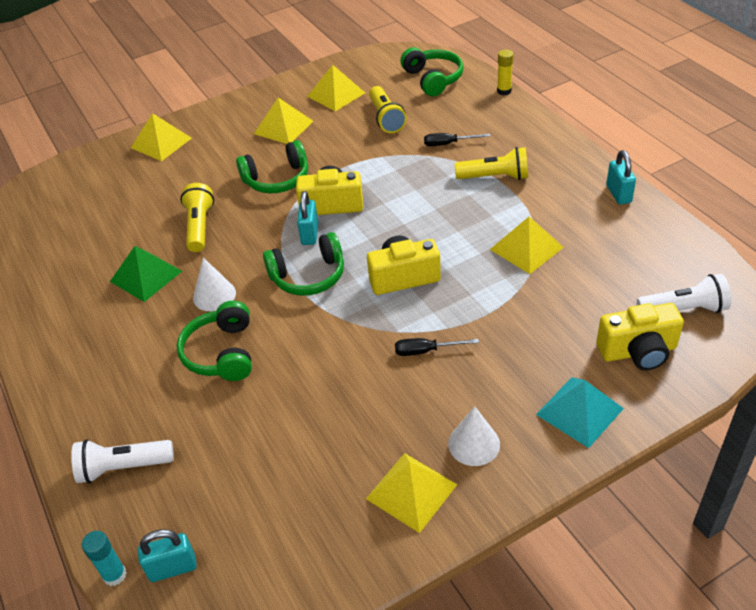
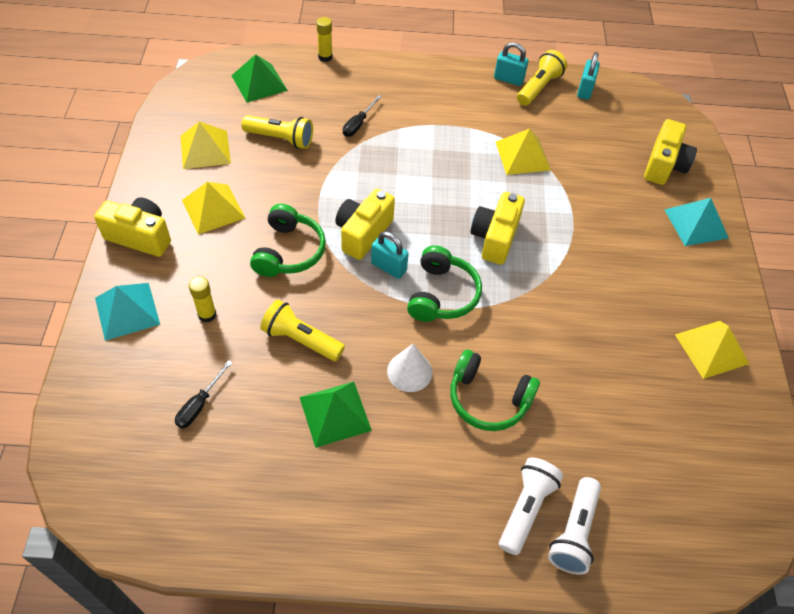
camera: 65 degrees left, 10 degrees up
turquoise glue stick [82,531,127,586] -> none
yellow pyramid [131,113,192,161] -> turquoise pyramid [95,283,160,341]
turquoise padlock [138,529,197,582] -> turquoise padlock moved to [577,52,600,100]
black screwdriver [395,338,479,356] -> black screwdriver moved to [175,360,232,429]
green headphones [401,47,464,96] -> green pyramid [231,54,288,102]
white cone [448,406,500,466] -> none
yellow flashlight [455,147,528,180] -> yellow flashlight moved to [517,50,567,106]
white flashlight [637,274,731,313] -> white flashlight moved to [499,457,563,555]
none -> yellow camera [94,197,171,257]
none -> yellow glue stick [189,276,216,322]

